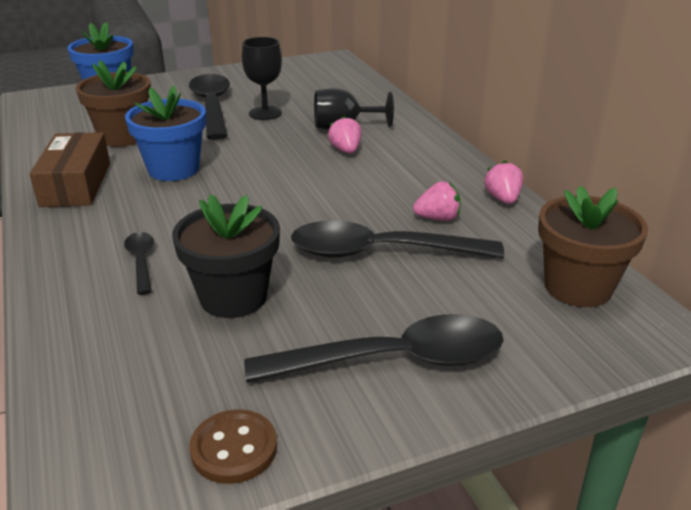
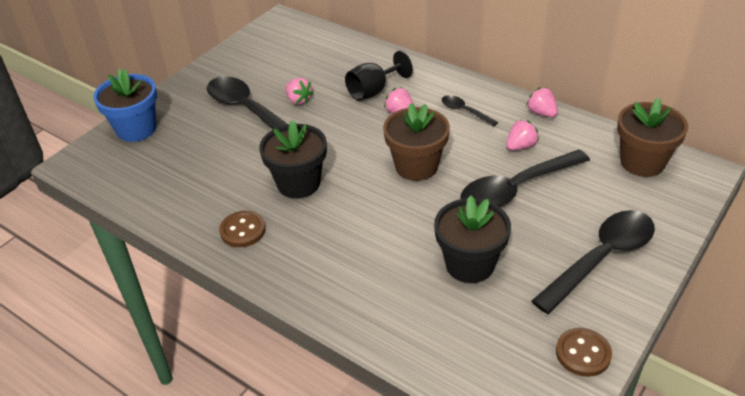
camera: 30 degrees left, 10 degrees up
brown box [30,132,110,207] -> brown button [219,211,266,247]
brown flower pot [76,60,151,147] -> brown flower pot moved to [383,103,450,181]
black spoon [124,232,154,295] -> black spoon moved to [442,95,498,127]
blue flower pot [125,85,206,181] -> black flower pot [259,120,327,199]
black goblet [242,37,282,120] -> pink strawberry [285,78,314,105]

